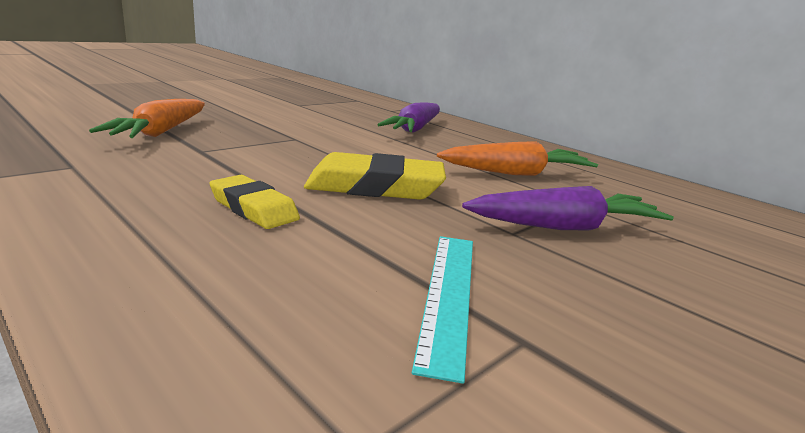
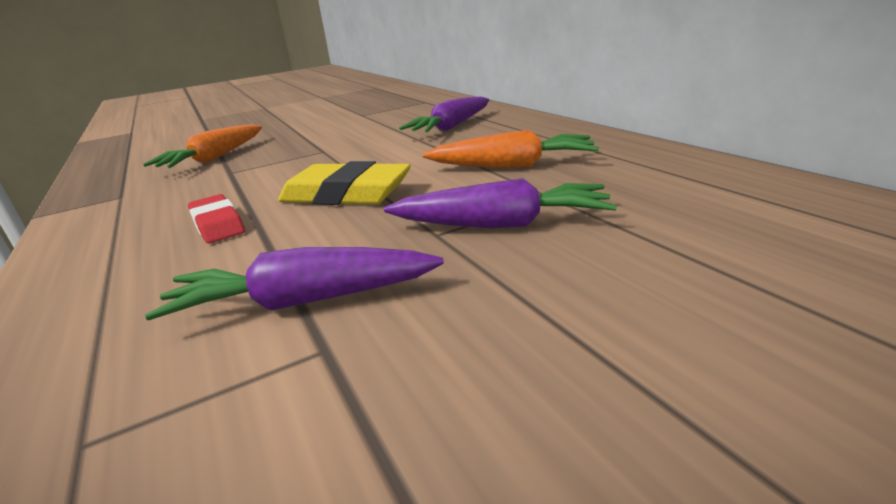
camera: 20 degrees right, 5 degrees up
yellow eraser [209,175,300,229] -> red eraser [188,194,245,243]
turquoise ruler [412,236,473,384] -> purple carrot [145,247,444,320]

